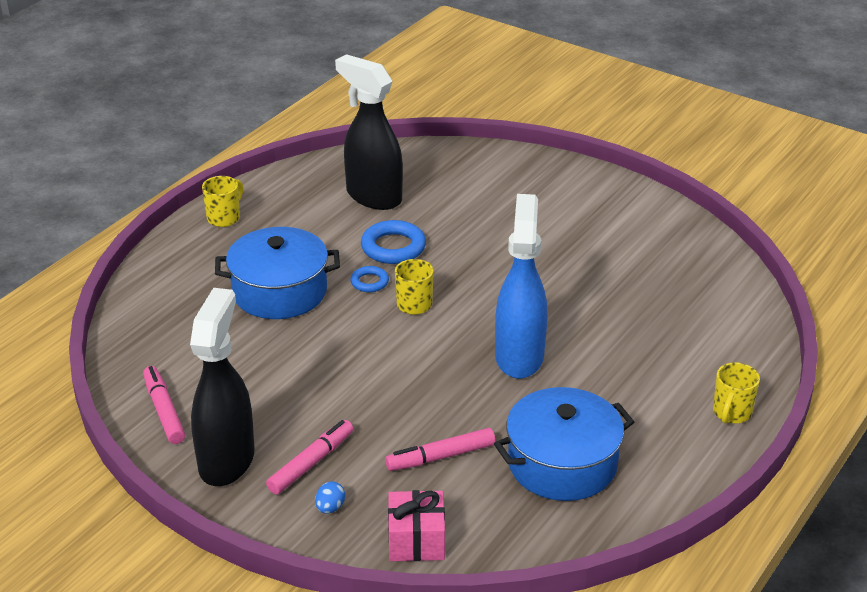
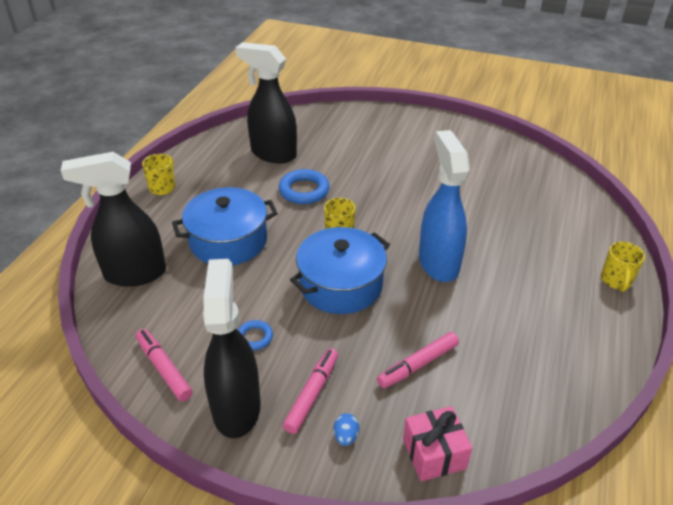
camera: 15 degrees left, 5 degrees up
blue ring [350,266,389,292] -> blue ring moved to [238,320,273,350]
blue pot [494,387,634,501] -> blue pot moved to [290,227,390,314]
none -> black spray bottle [60,152,166,287]

